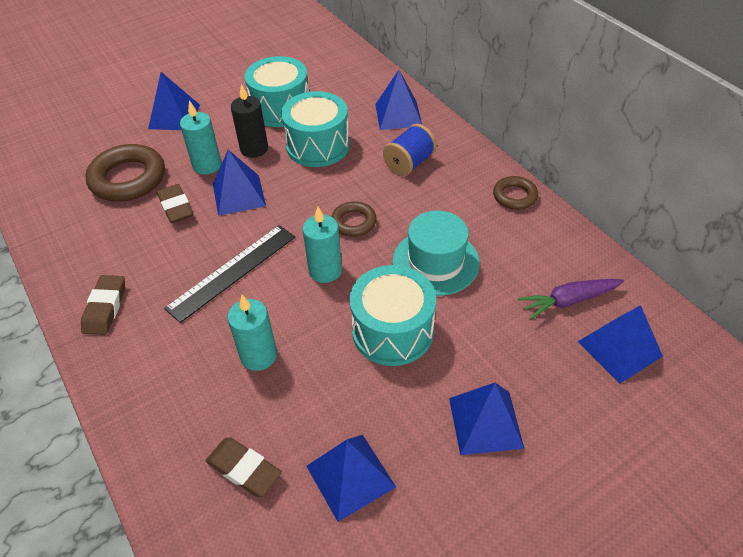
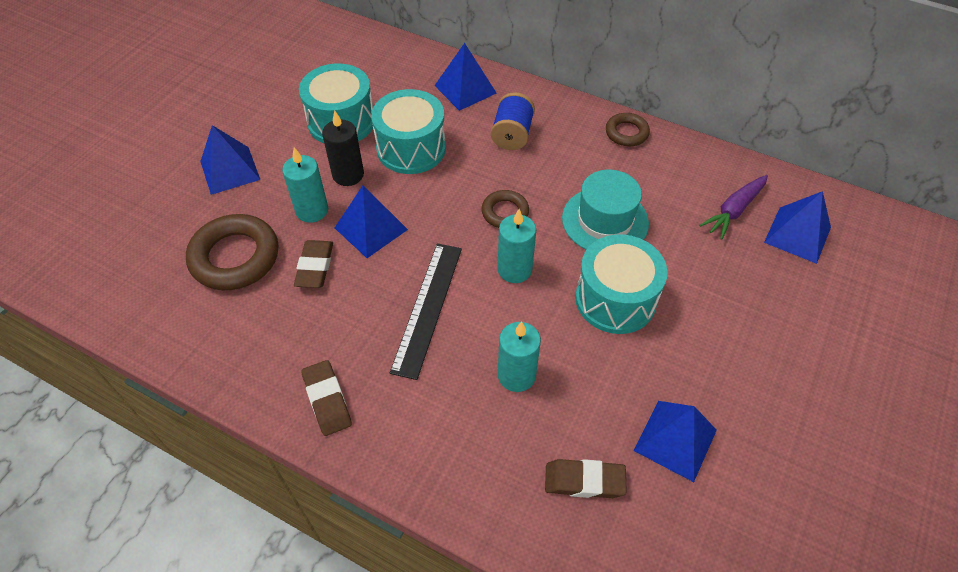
camera: 30 degrees left, 5 degrees up
brown eraser [157,184,193,223] -> brown eraser turned 60 degrees clockwise [294,240,333,288]
blue pyramid [449,383,524,455] -> none

